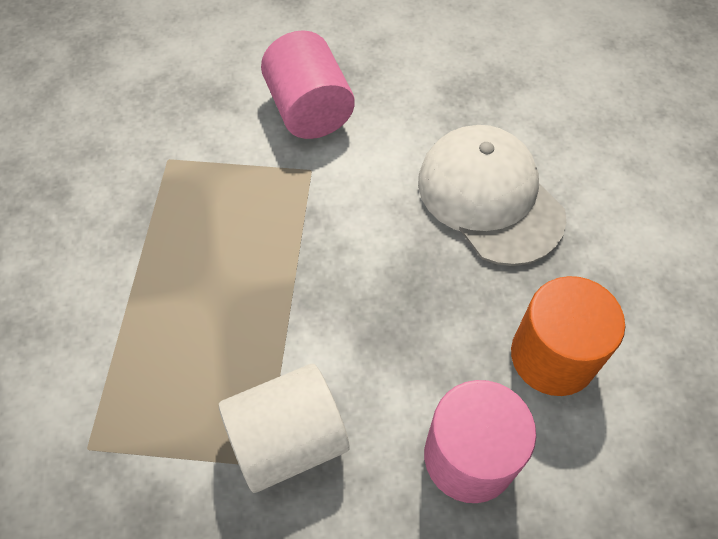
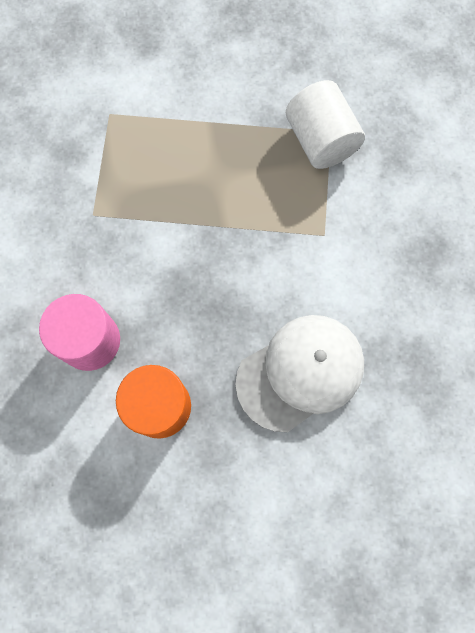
camera: 90 degrees right, 15 degrees up
white cylinder [219,364,350,493] -> white cylinder moved to [286,80,365,169]
pink cylinder [261,30,355,139] -> none

